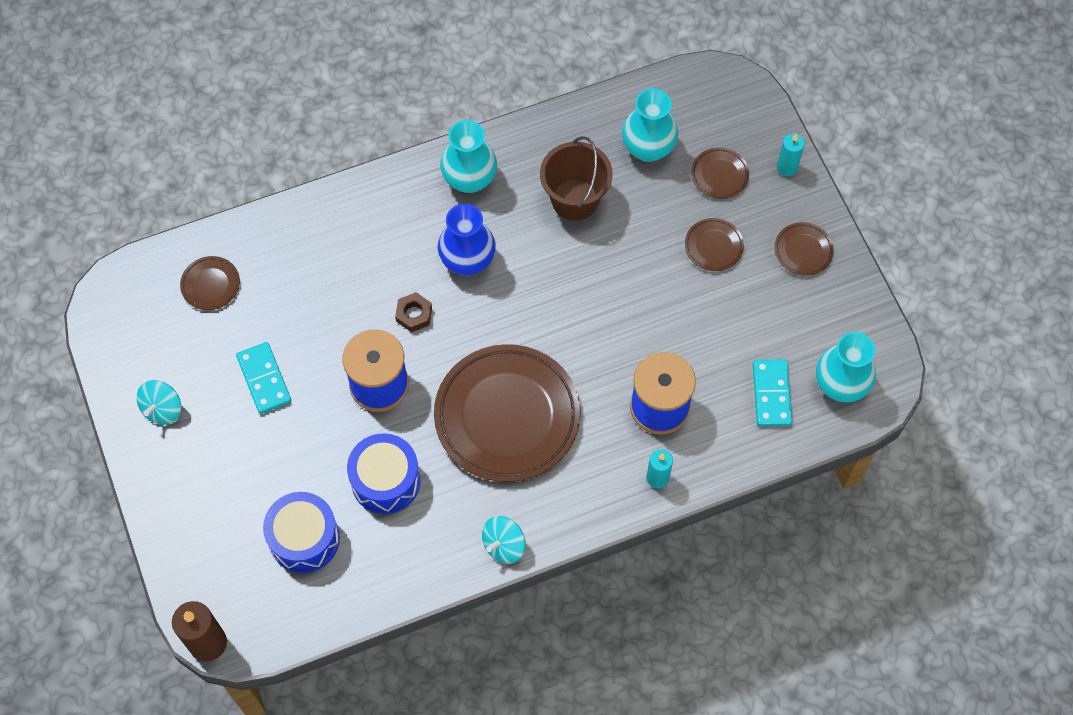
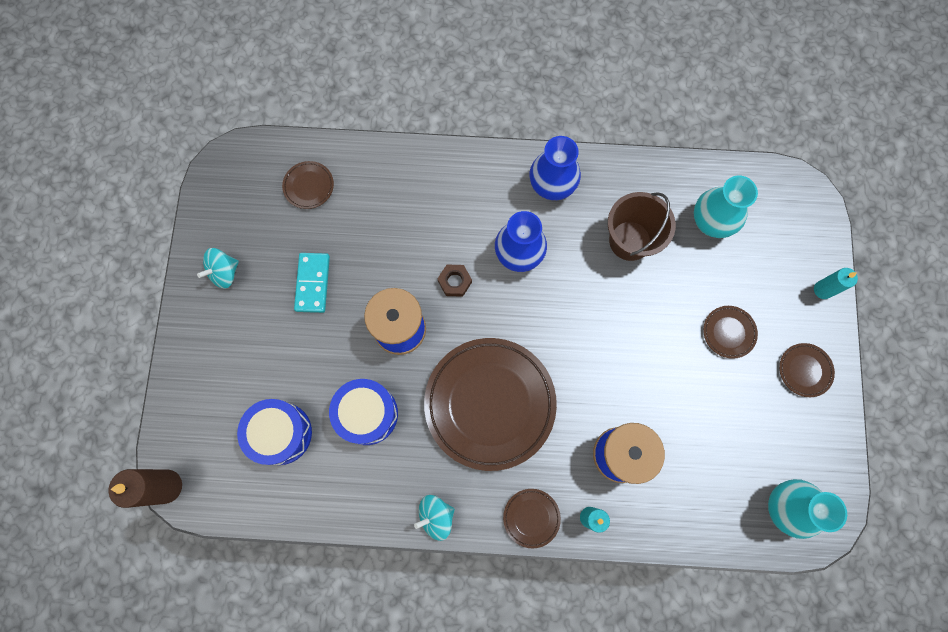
camera: 25 degrees right, 10 degrees up
turquoise vase [440,120,497,193] -> blue vase [530,136,581,200]
brown plate [691,147,749,199] -> brown plate moved to [503,489,561,548]
turquoise domino [753,359,792,426] -> none

